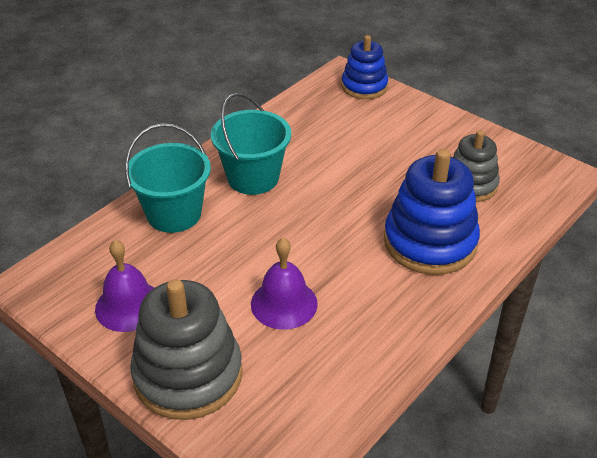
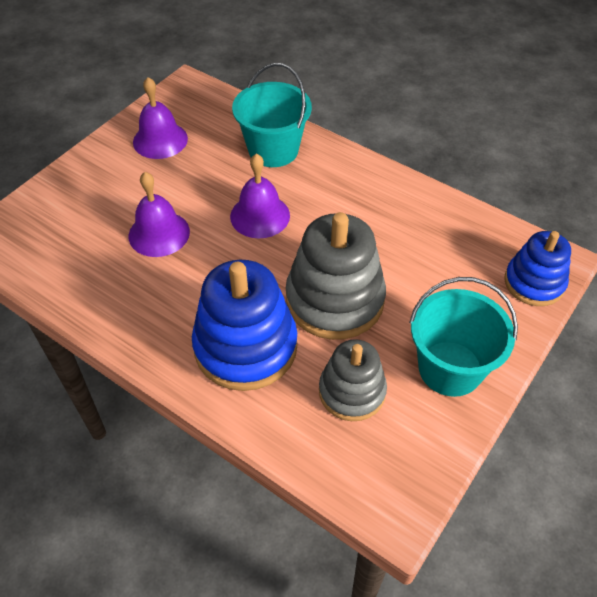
camera: 85 degrees right, 10 degrees up
grey stacking toy [130,279,243,420] -> grey stacking toy moved to [286,212,386,340]
turquoise bucket [211,93,291,195] -> turquoise bucket moved to [409,277,518,397]
none -> purple bell [230,154,290,238]

